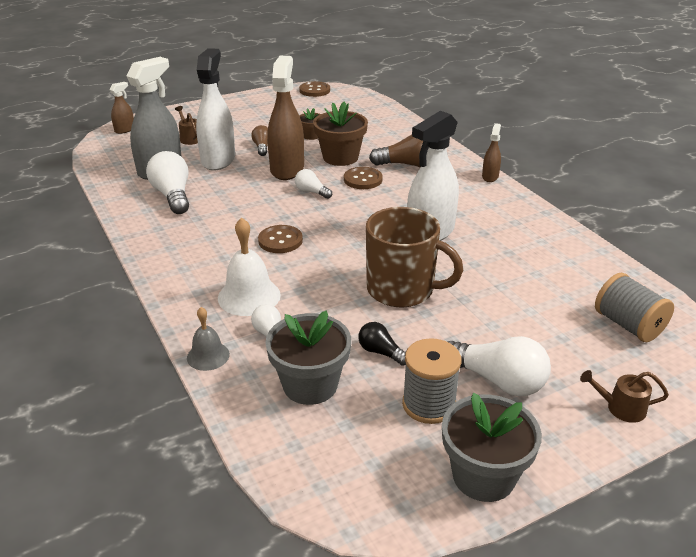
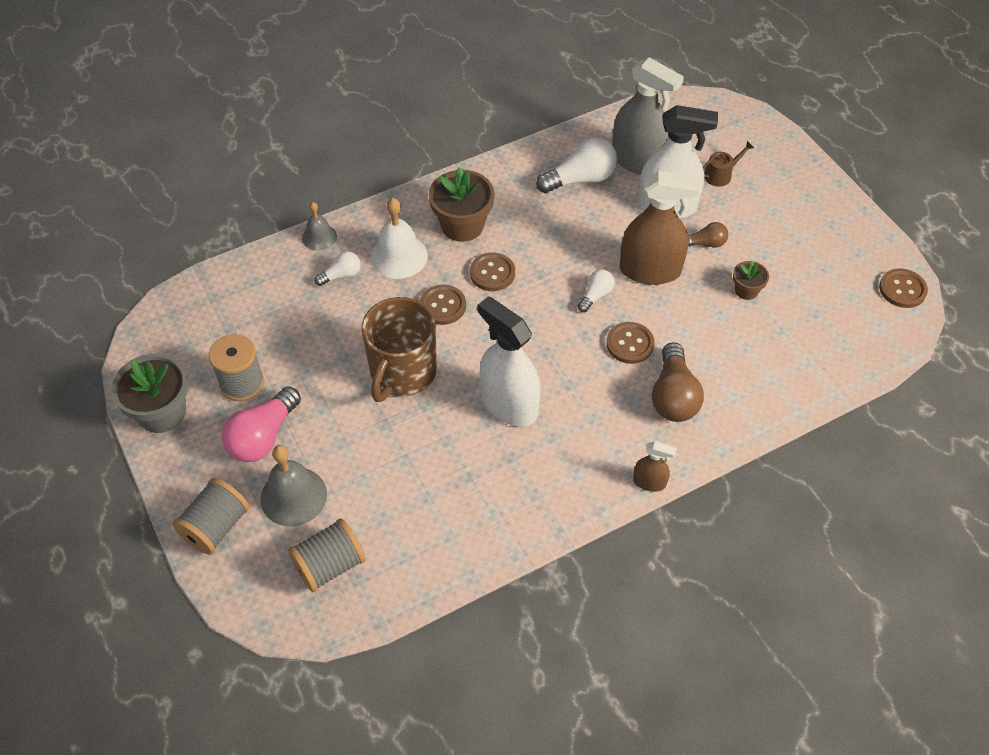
camera: 90 degrees right, 20 degrees up
brown spray bottle [109,82,134,134] -> none
grey flower pot [265,311,351,405] -> none
brown flower pot [313,102,368,166] -> brown flower pot moved to [429,167,495,242]
black light bulb [359,322,406,366] -> none
white light bulb [447,336,551,397] -> pink light bulb [221,386,301,462]
brown watering can [580,370,669,423] -> grey spool [173,478,249,554]
none -> grey bell [260,445,327,526]
none -> brown button [420,285,466,325]

